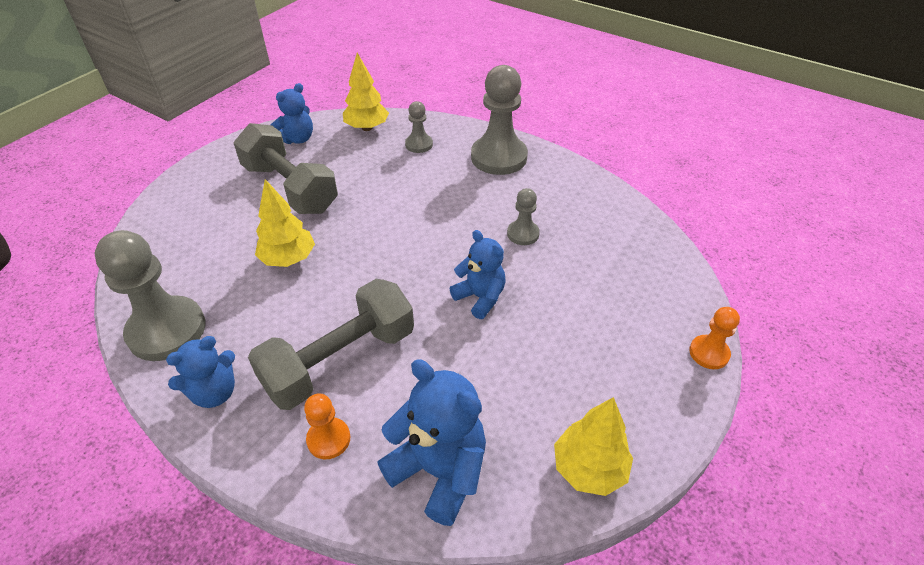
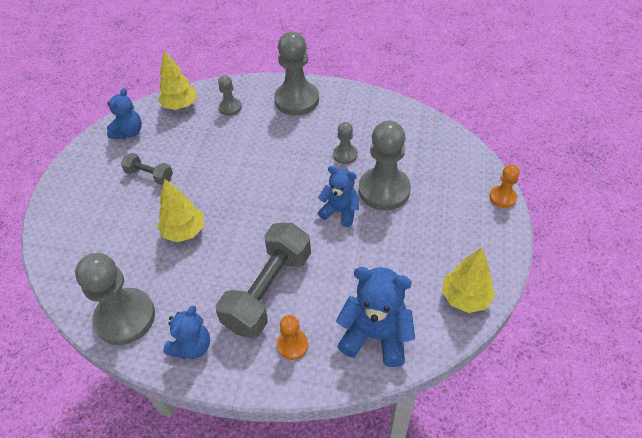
camera: 20 degrees left, 5 degrees up
grey dumbbell [234,123,338,214] -> grey dumbbell [121,153,173,185], size x0.50
none -> grey pawn [359,121,411,210]

